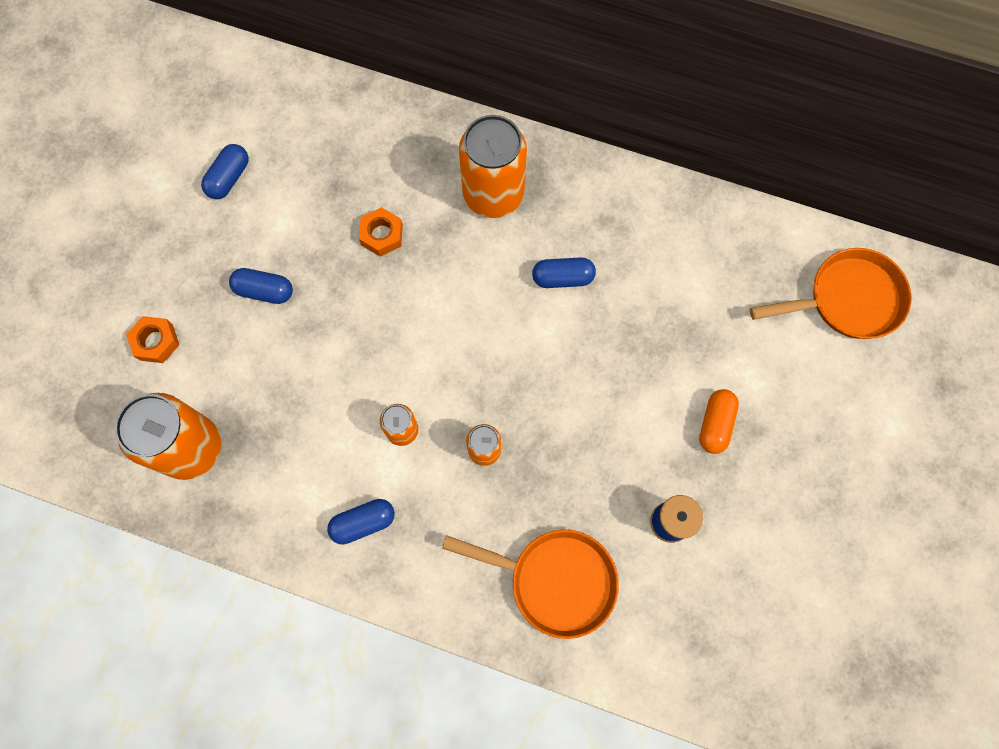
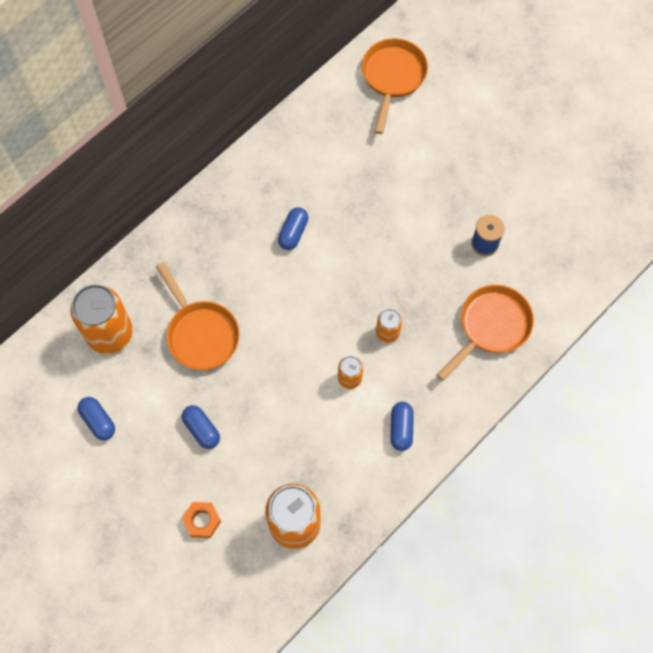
camera: 65 degrees left, 5 degrees down
blue capsule [229,268,293,304] -> blue capsule turned 75 degrees counterclockwise [182,405,220,449]
orange nut [359,207,403,257] -> orange pan [156,262,240,370]
orange can [459,115,527,218] -> orange can moved to [71,284,133,354]
orange capsule [699,389,739,454] -> none

